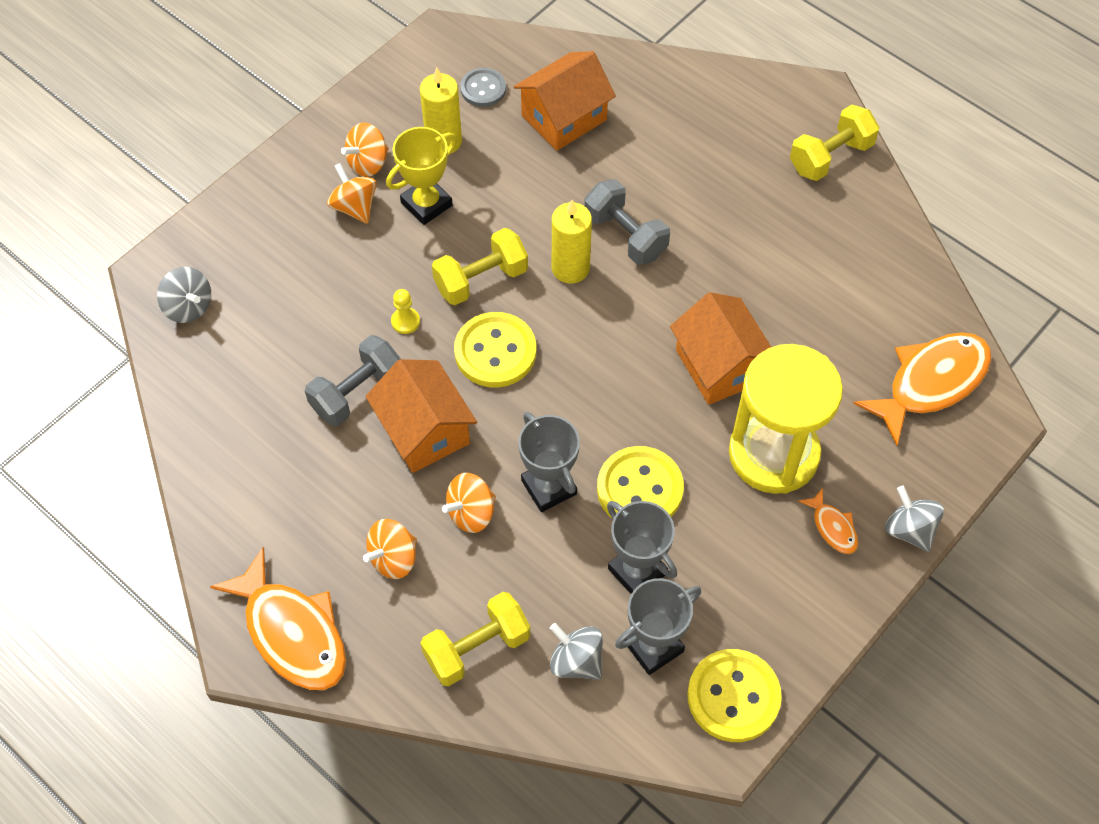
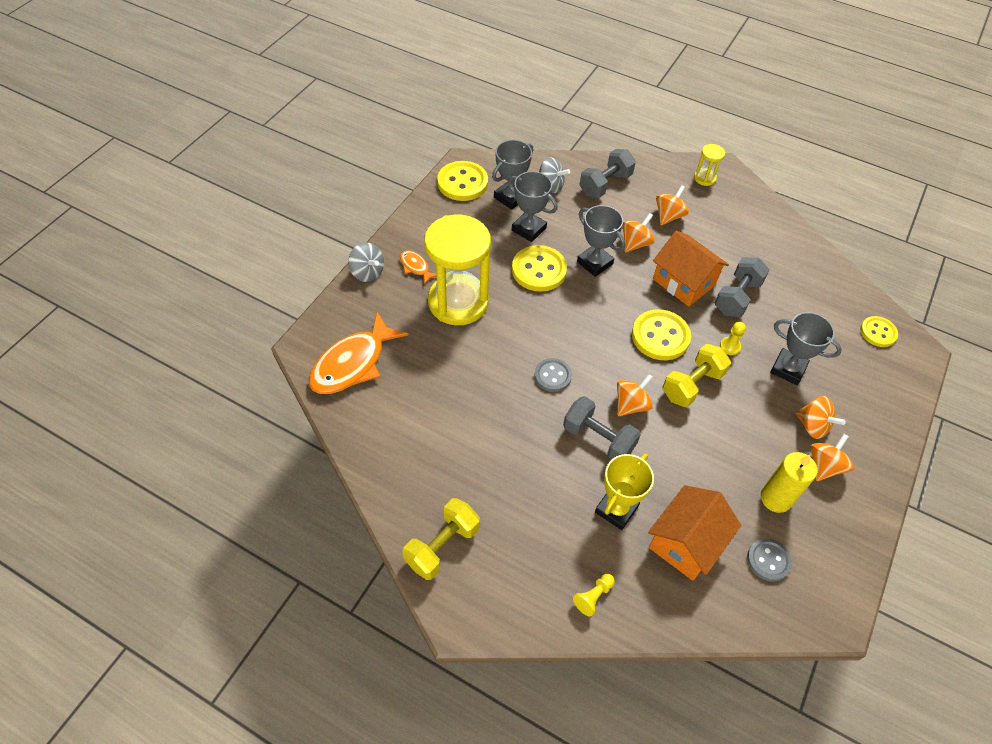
camera: 165 degrees right, 5 degrees down
grey spinning top [157,267,211,323] -> yellow button [860,316,898,347]
orange fish [210,547,346,690] -> yellow hourglass [694,144,725,186]
yellow trophy [386,127,457,225] -> yellow trophy moved to [595,454,654,530]
yellow dumbbell [421,592,530,687] -> grey dumbbell [580,149,636,198]
yellow candle [552,200,592,283] -> orange spinning top [617,374,653,416]
orange house [670,292,771,405] -> none
none -> grey button [534,358,572,392]
none -> yellow pawn [573,574,615,616]
none -> grey trophy [770,312,842,385]

